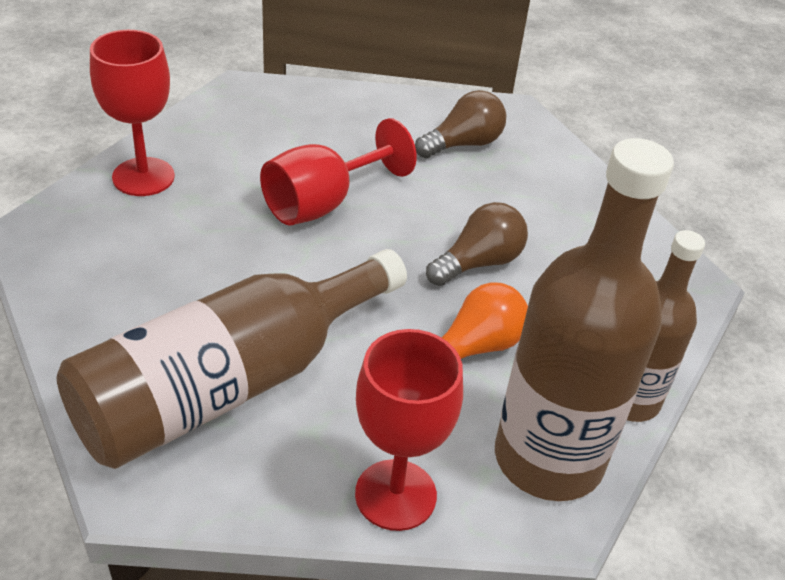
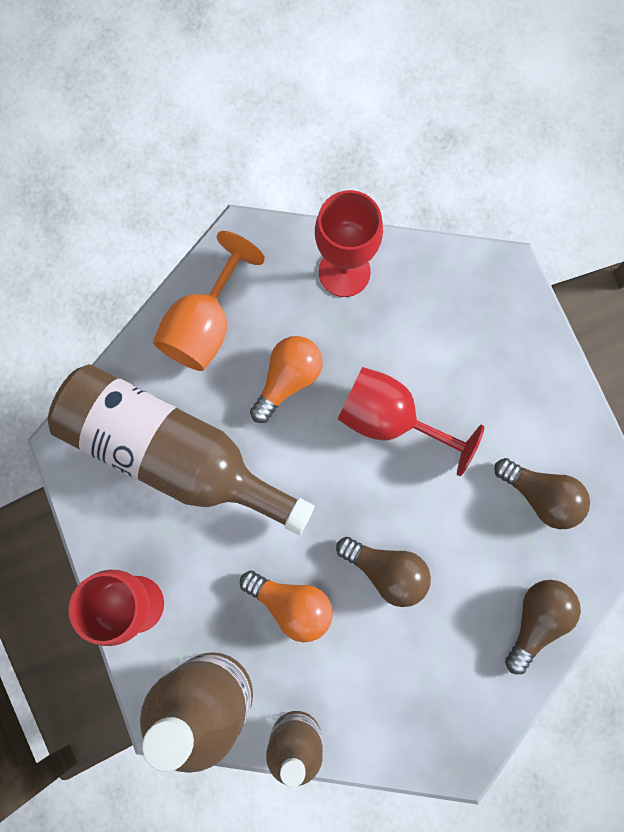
camera: 70 degrees right, 35 degrees up
none -> orange goblet [153,231,265,371]
none -> orange light bulb [250,336,322,423]
none -> brown light bulb [505,580,581,674]

